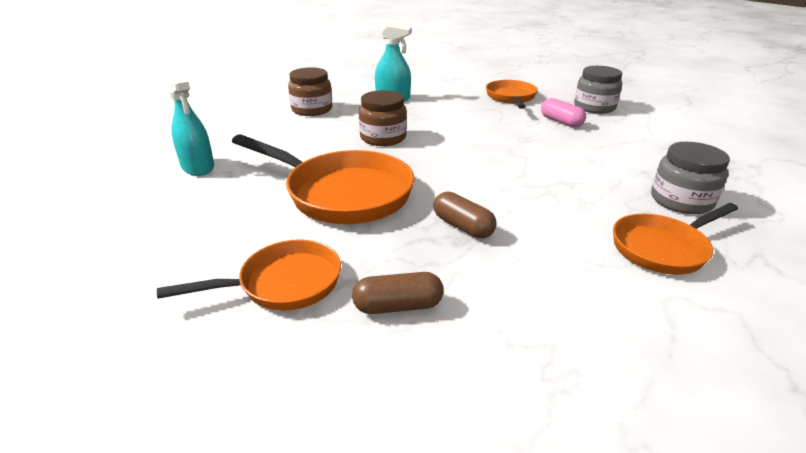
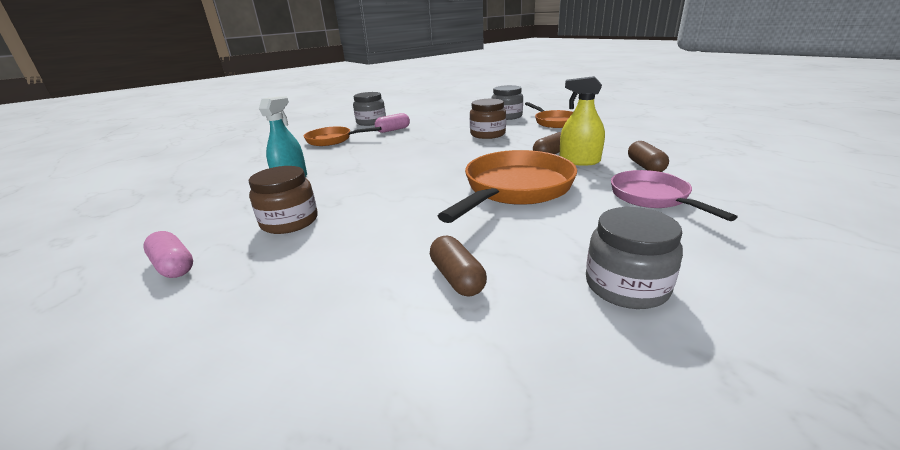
camera: 85 degrees left, 5 degrees down
orange pan [157,239,341,311] -> pink pan [611,170,737,221]
turquoise spray bottle [166,70,214,176] -> brown capsule [430,236,487,297]
brown jar [359,90,407,146] -> brown jar moved to [470,99,506,139]
none -> pink capsule [143,231,193,278]
none -> yellow spray bottle [560,76,605,166]
none -> grey jar [586,207,683,309]

